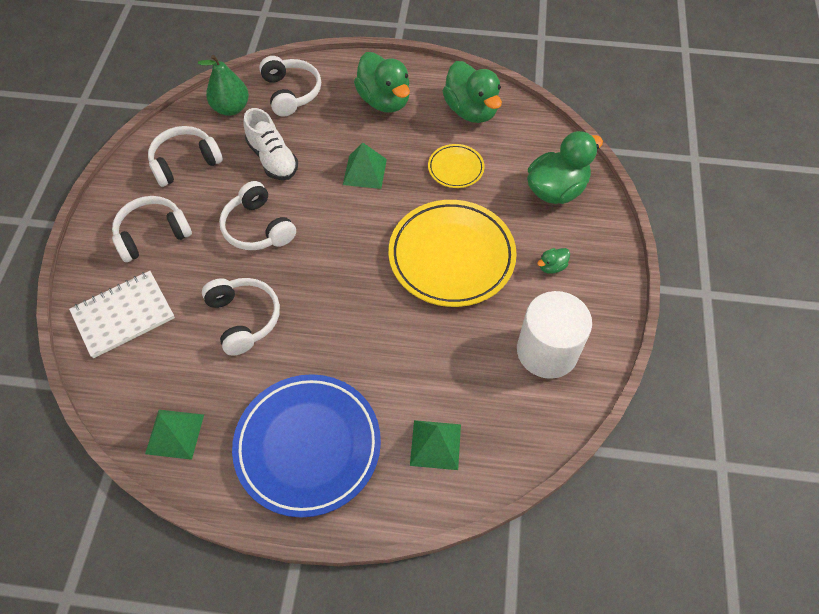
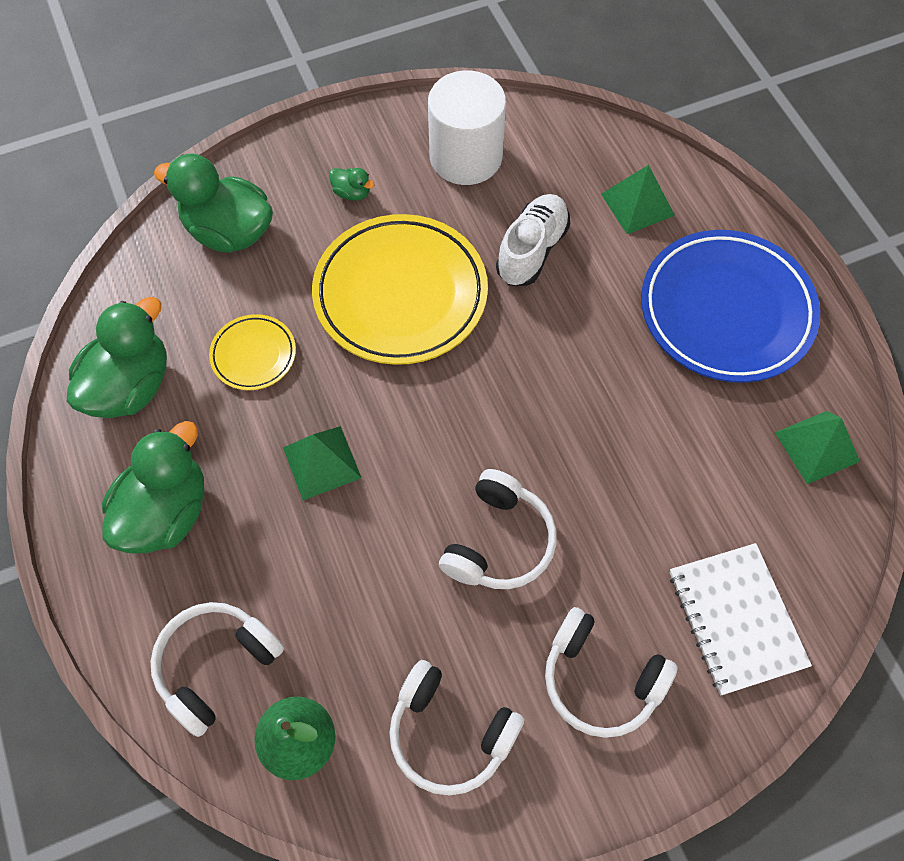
camera: 120 degrees left, 5 degrees up
white notebook [69,271,175,358] -> white notebook turned 45 degrees clockwise [670,543,812,695]
white headphones [202,278,280,356] -> none
white shoe [243,108,298,180] -> white shoe moved to [496,194,570,286]

